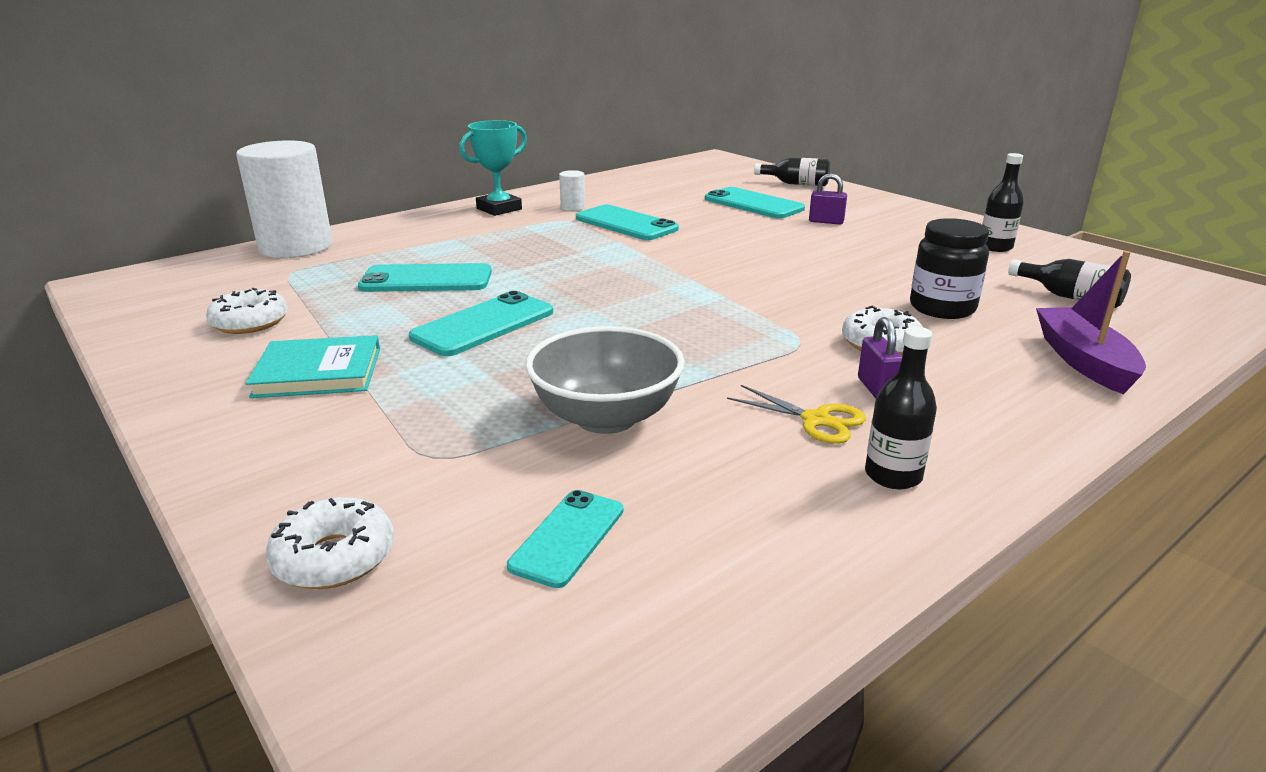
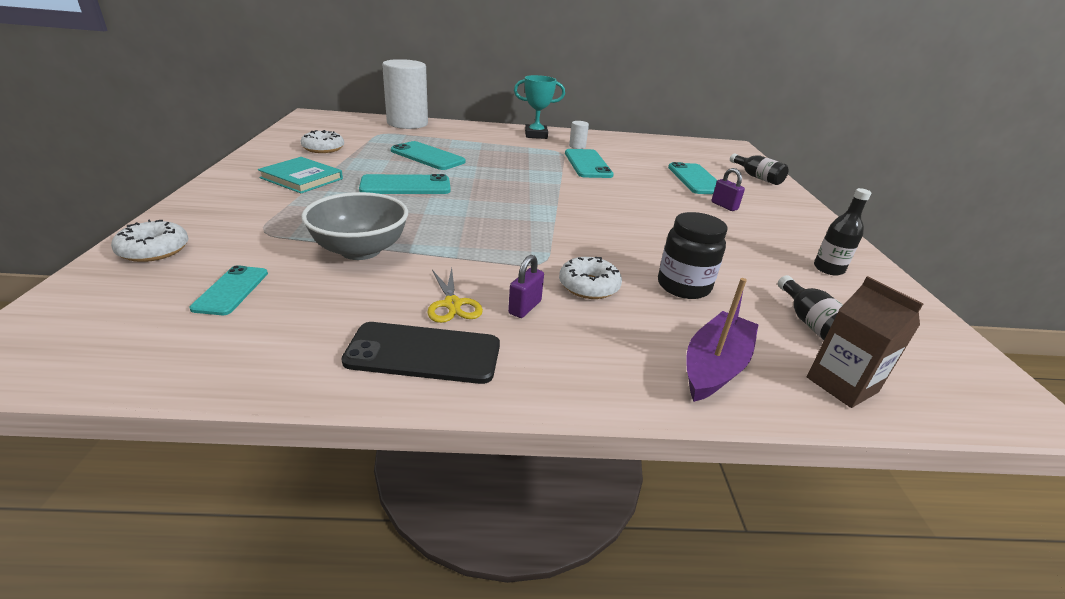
camera: 35 degrees right, 5 degrees up
turquoise phone [507,490,624,588] -> turquoise phone turned 60 degrees counterclockwise [189,265,268,315]
black bottle [865,326,937,489] -> black phone [341,322,500,384]
none -> brown carton [807,276,923,408]

